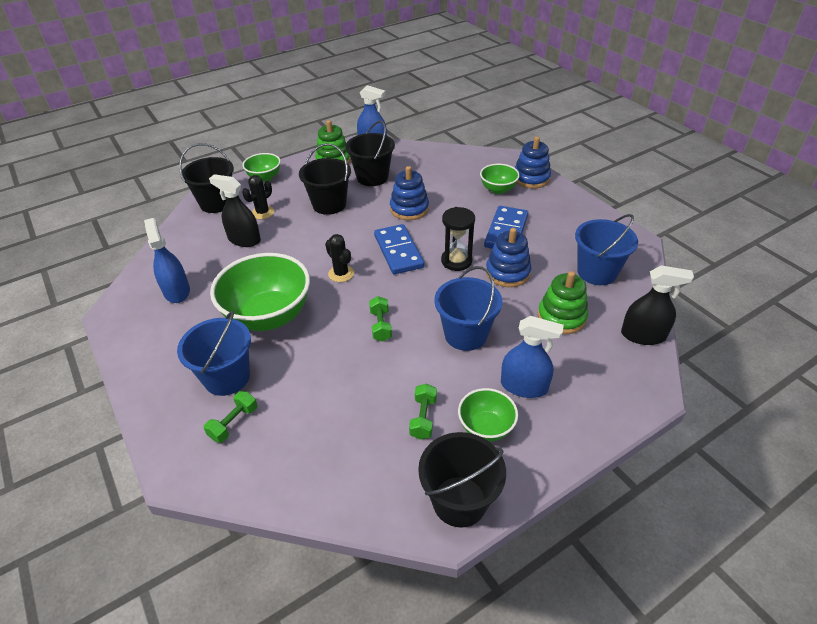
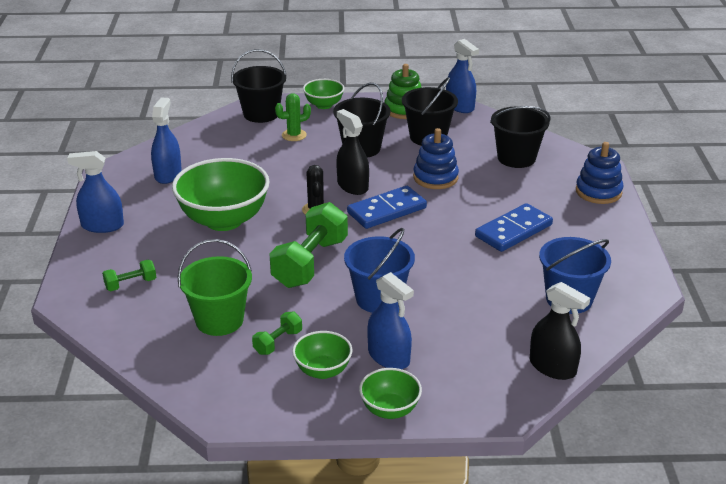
camera: 30 degrees right, 10 degrees down
blue bucket [177,310,251,396] -> none
black spray bottle [209,174,261,247] -> black spray bottle moved to [336,109,369,195]
black cactus [242,175,274,219] -> green cactus [275,93,311,141]
green dumbbell [369,296,392,341] -> green dumbbell [269,202,348,288], size x2.06
blue domino [374,224,424,274] -> blue domino turned 45 degrees clockwise [347,186,427,229]
black bucket [418,432,506,528] -> black bucket moved to [490,106,551,168]
black hourglass [441,207,475,271] -> none
green bowl [480,164,520,194] -> green bowl moved to [359,368,422,419]
blue stacking toy [486,228,531,287] -> none
green stacking toy [538,271,588,334] -> none
none -> blue spray bottle [67,151,124,233]
none -> green bucket [177,239,252,336]

